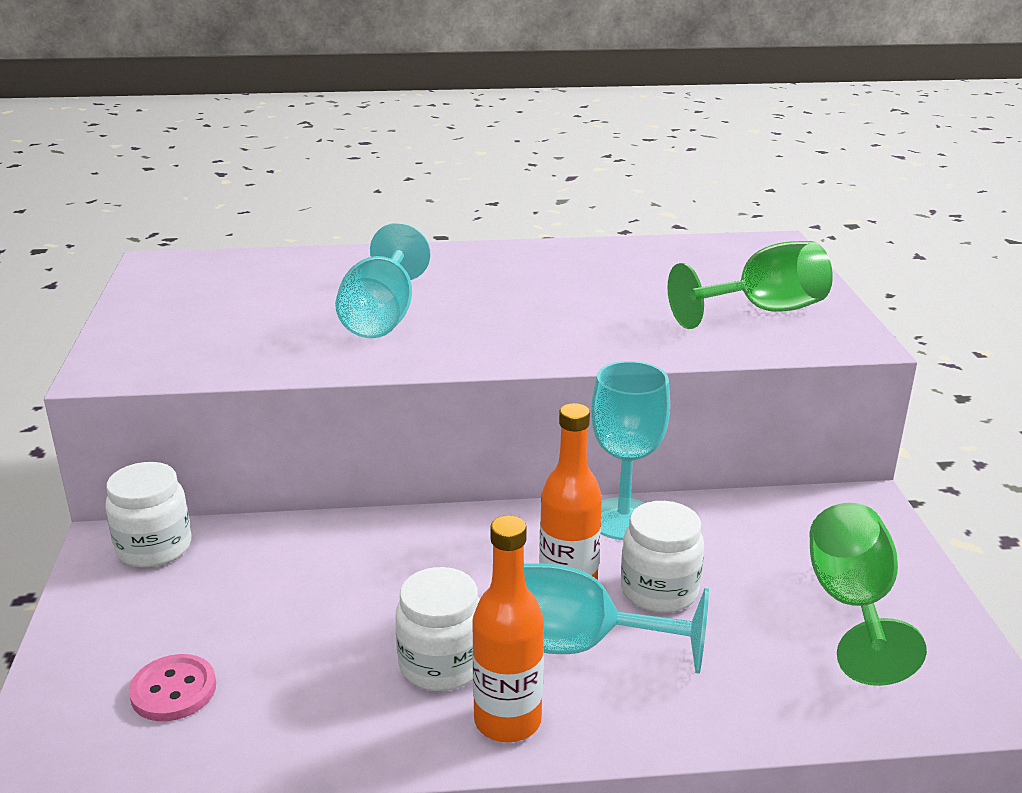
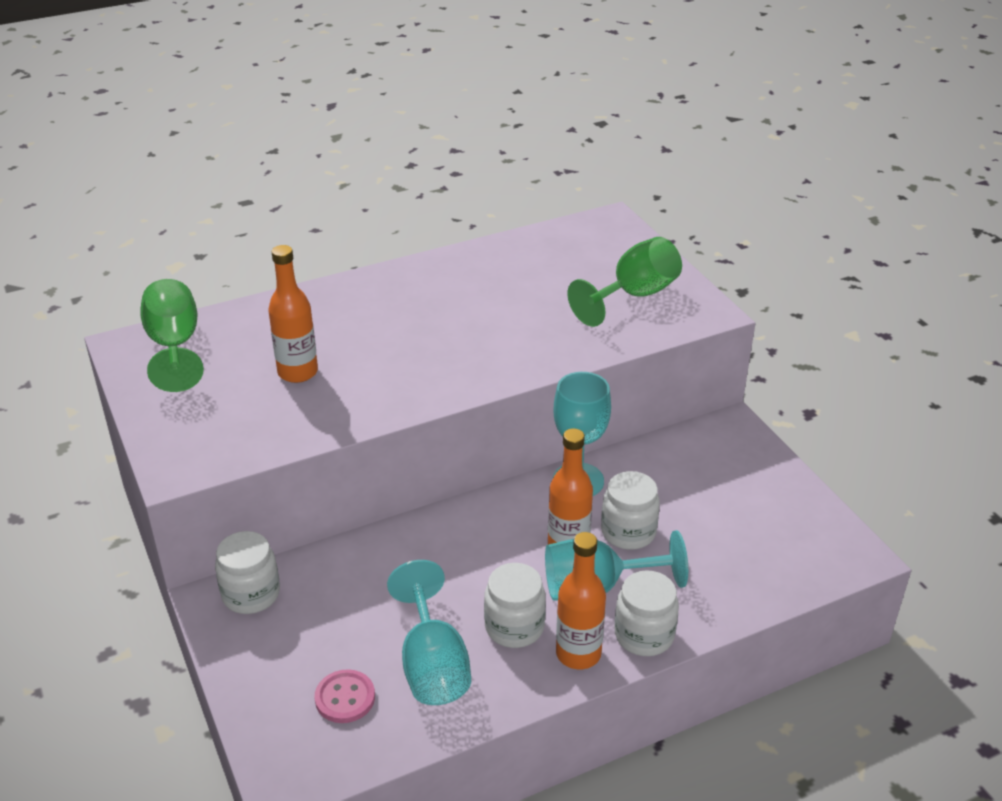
camera: 20 degrees left, 10 degrees up
turquoise goblet [335,223,430,338] -> turquoise goblet moved to [387,560,471,705]
green goblet [810,503,927,686] -> green goblet moved to [140,279,204,392]
none -> orange bottle [268,245,318,383]
none -> white jar [614,570,679,656]

